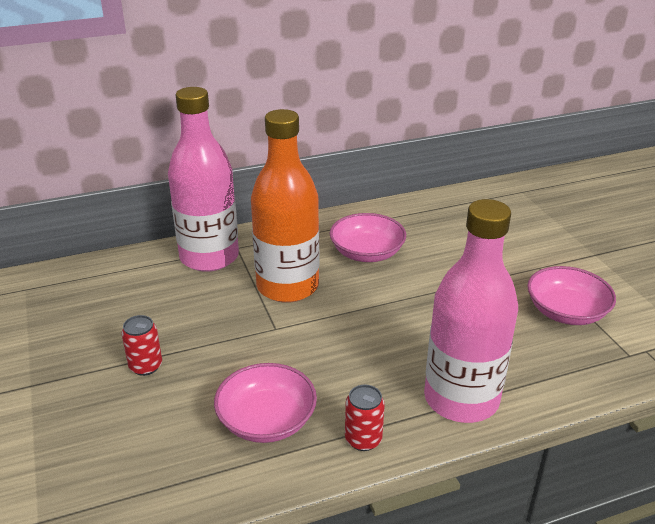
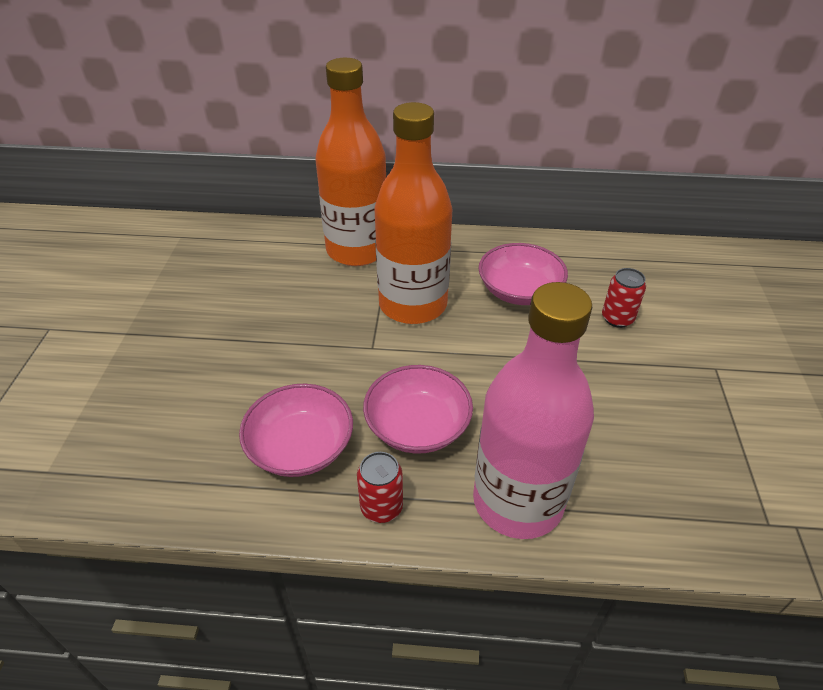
camera: 25 degrees right, 10 degrees up
red can [121,315,162,376] -> red can moved to [602,268,646,328]
pink bottle [168,87,239,272] -> orange bottle [315,58,386,266]
pink bowl [527,266,616,325] -> pink bowl moved to [363,365,473,454]

